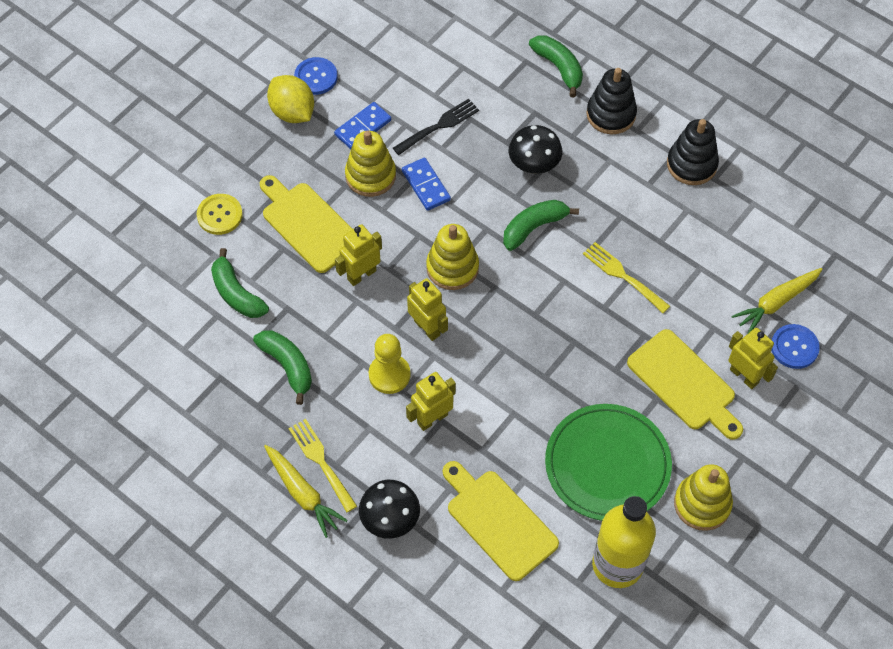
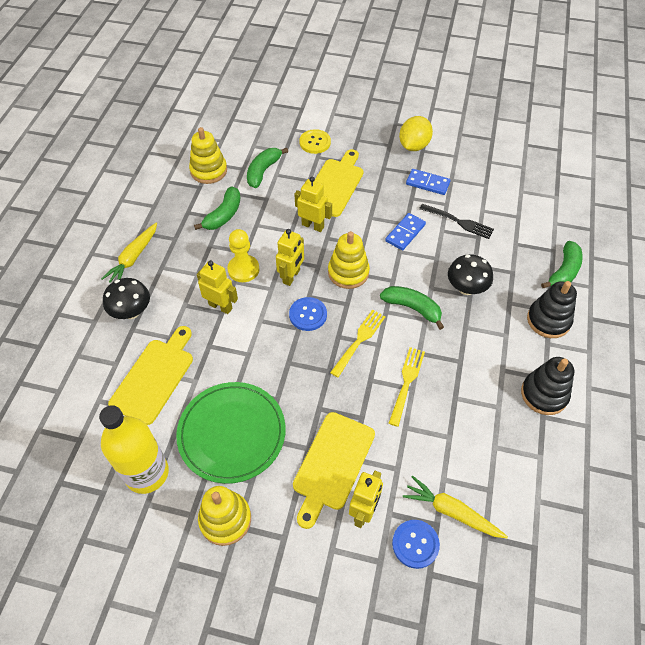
camera: 65 degrees right, 5 degrees down
yellow fork [289,419,357,512] -> yellow fork moved to [330,310,386,377]
blue button [294,57,338,95] -> blue button moved to [289,297,327,331]
yellow stacking toy [345,131,396,197] -> yellow stacking toy moved to [189,127,227,184]

